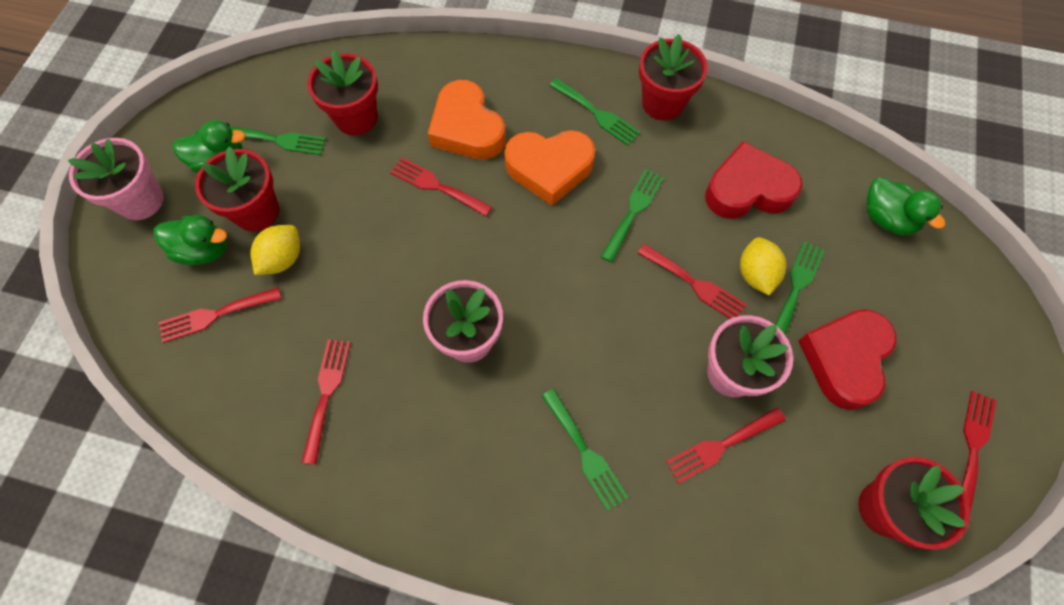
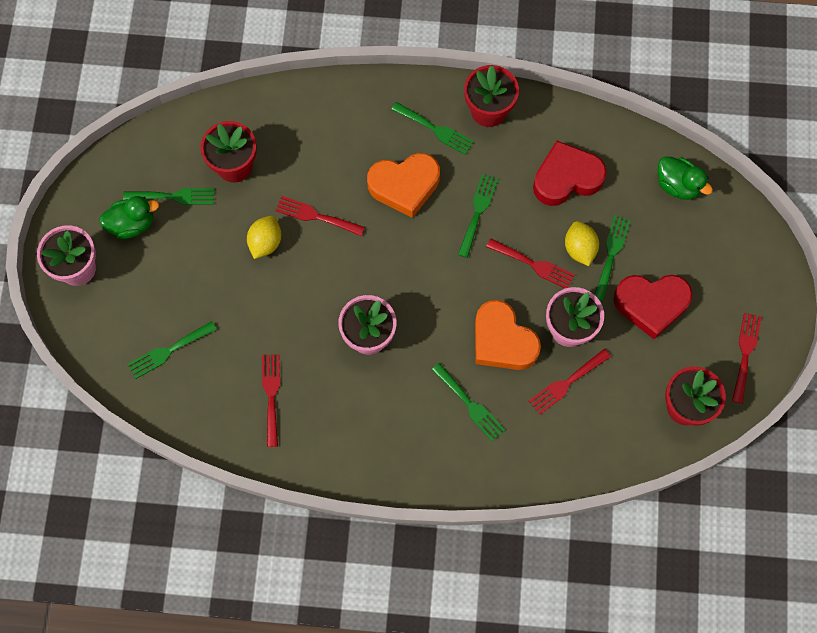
camera: 10 degrees left, 5 degrees up
green duck [154,215,227,265] -> none
red fork [159,287,281,343] -> green fork [128,321,217,379]
red flower pot [195,146,279,232] -> none
yellow lemon [250,225,300,275] -> yellow lemon moved to [247,216,281,259]
orange heart [428,80,506,160] -> orange heart moved to [475,300,541,370]
red heart [798,309,896,410] -> red heart turned 105 degrees counterclockwise [614,275,693,339]

